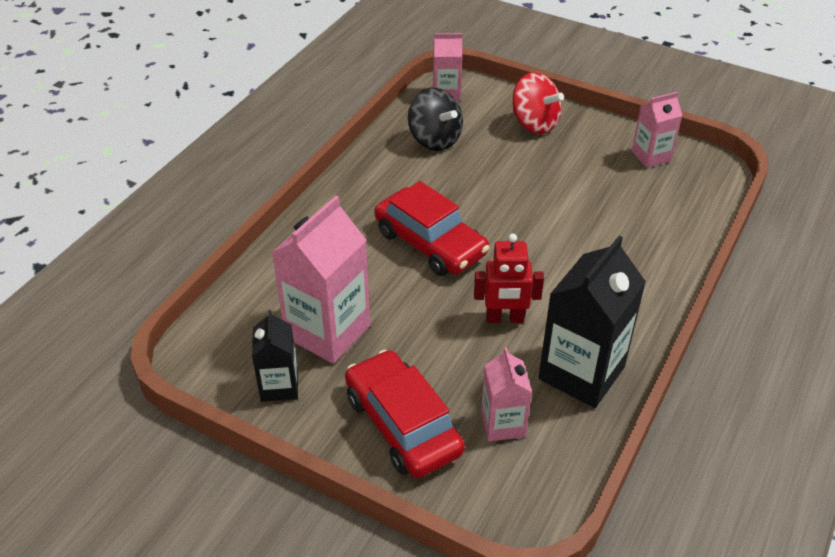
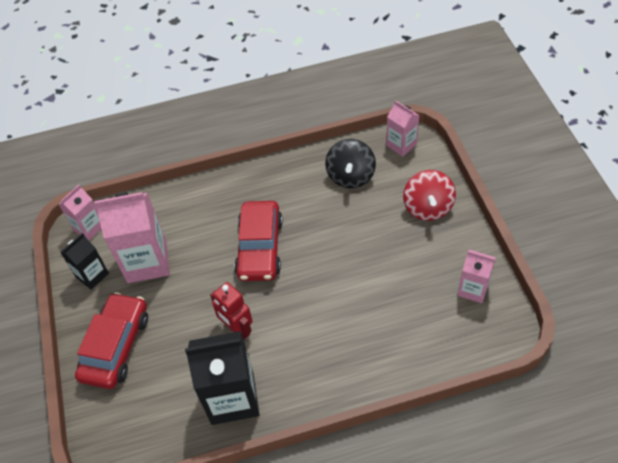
camera: 50 degrees right, 10 degrees up
pink carton [481,347,532,441] -> pink carton moved to [58,185,101,240]

